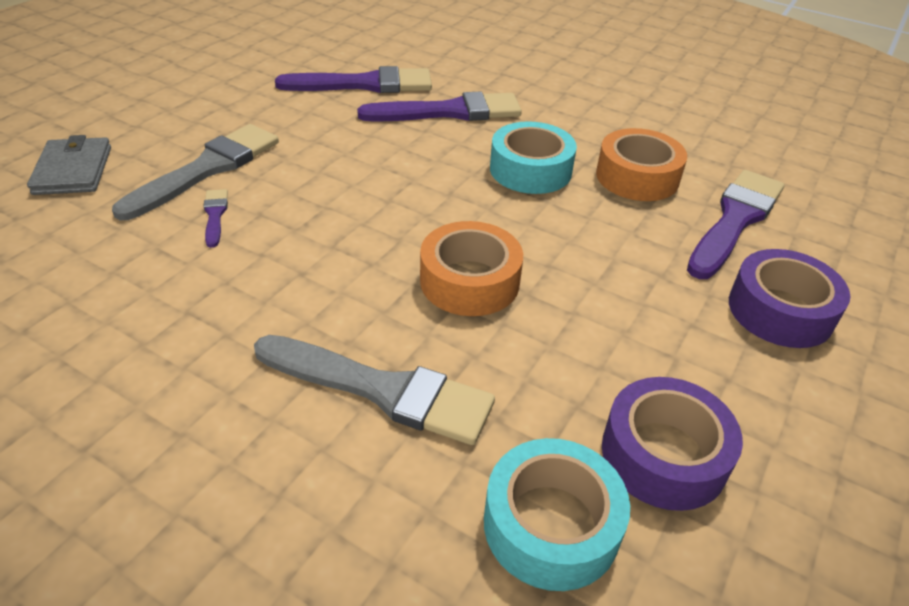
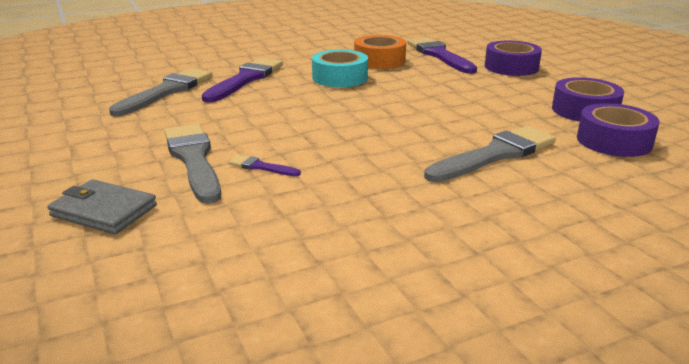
camera: 55 degrees left, 15 degrees down
purple brush [275,66,432,93] -> grey brush [109,68,212,117]
orange tape [420,221,523,316] -> none
turquoise tape [484,438,630,591] -> purple tape [577,103,660,157]

